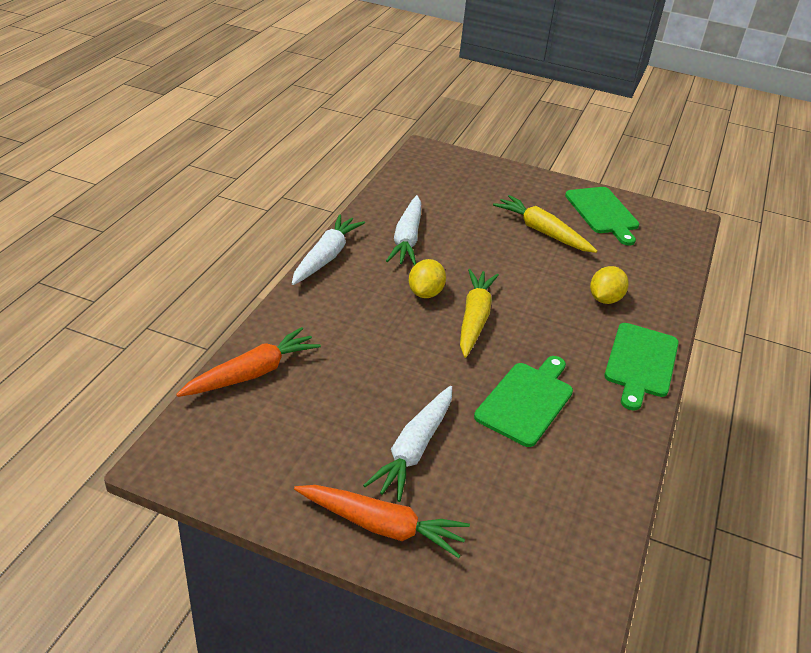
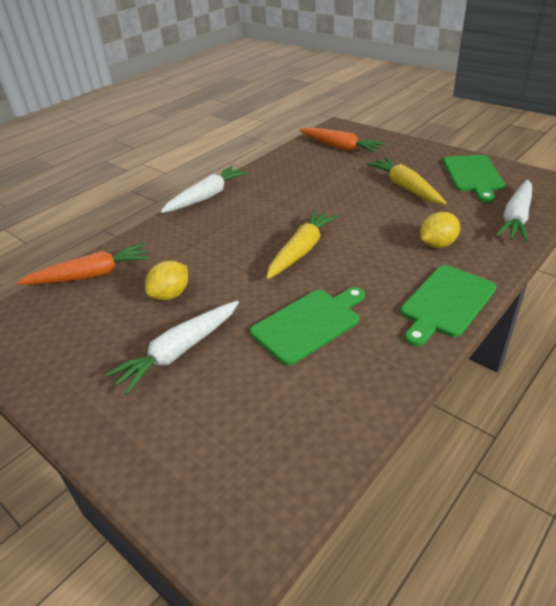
camera: 25 degrees right, 0 degrees up
orange carrot [294,485,470,558] -> orange carrot moved to [299,128,386,153]
white carrot [386,195,421,265] -> white carrot moved to [495,179,532,242]
yellow lemon [409,259,446,298] -> yellow lemon moved to [145,261,188,300]

